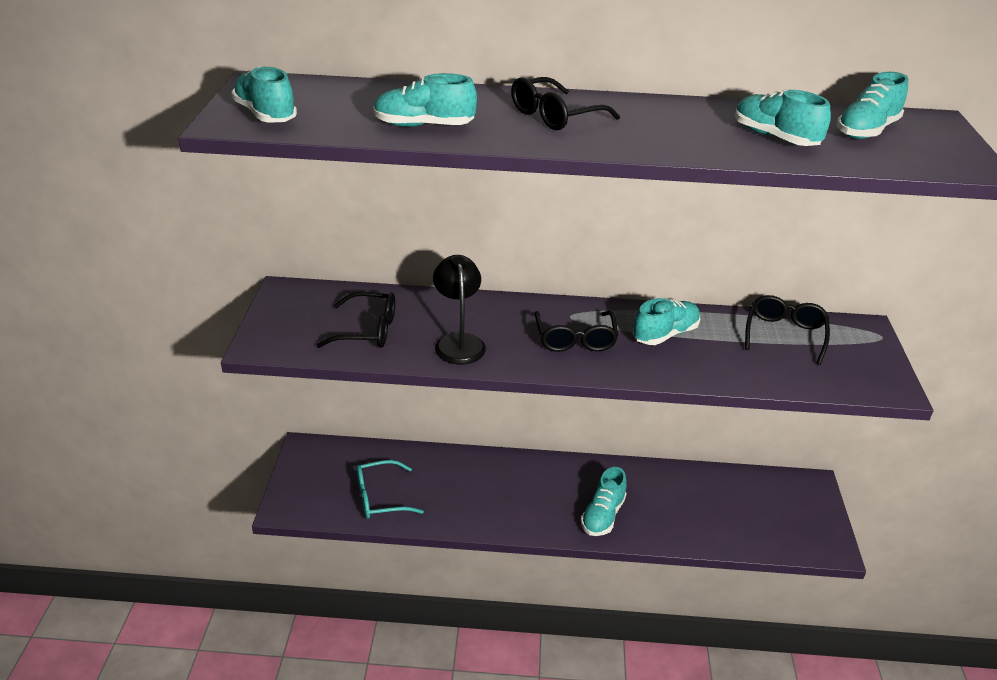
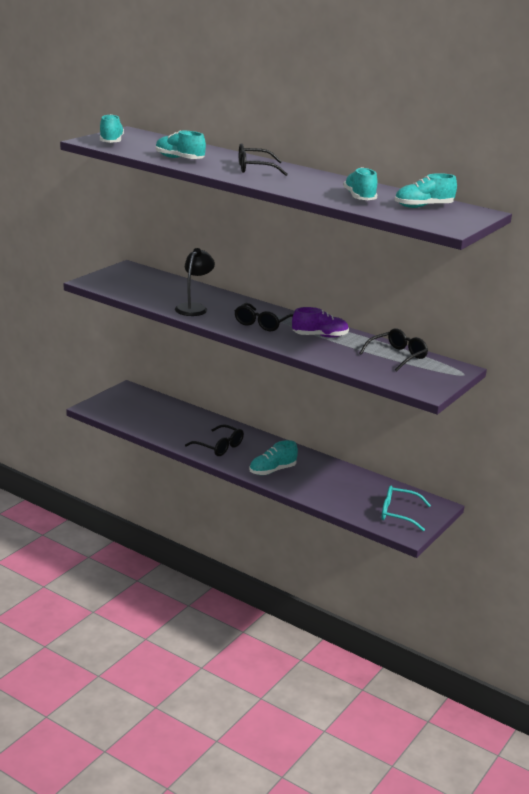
camera: 30 degrees right, 10 degrees down
black glasses [317,292,395,348] -> black glasses moved to [185,424,244,456]
turquoise glasses [356,460,424,519] -> turquoise glasses moved to [381,485,431,531]
turquoise shoe [633,298,700,345] -> purple shoe [292,307,349,338]

